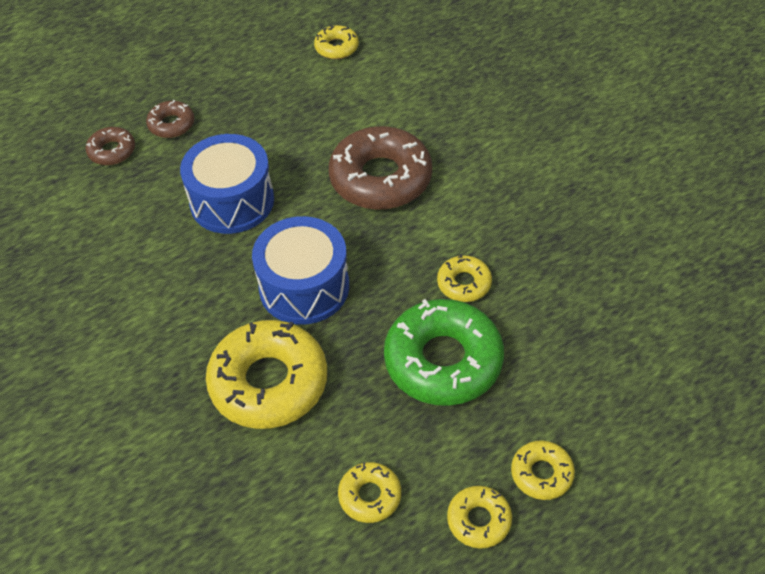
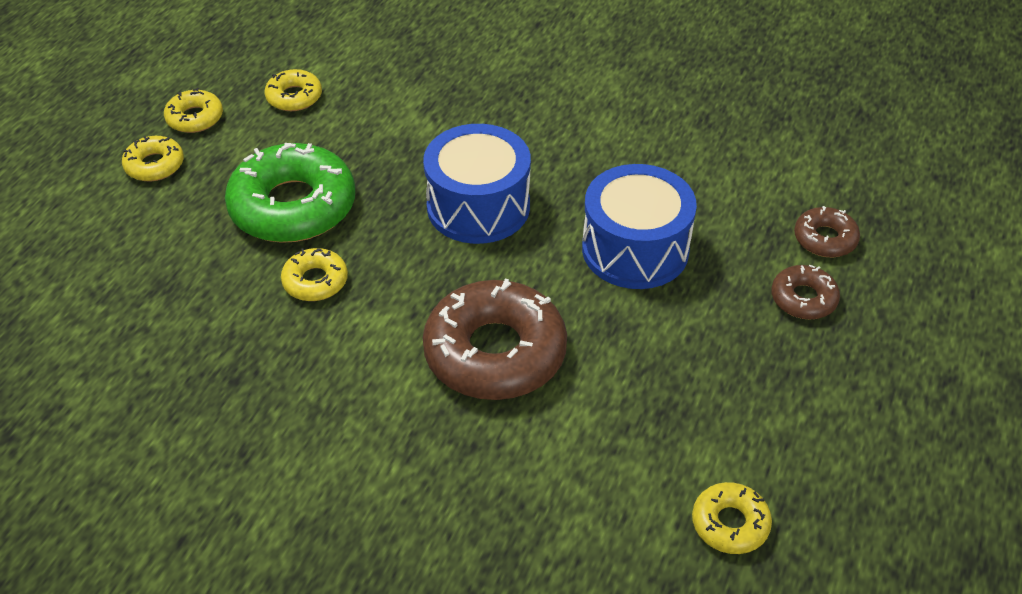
camera: 145 degrees right, 5 degrees down
yellow donut [206,320,327,429] -> none

